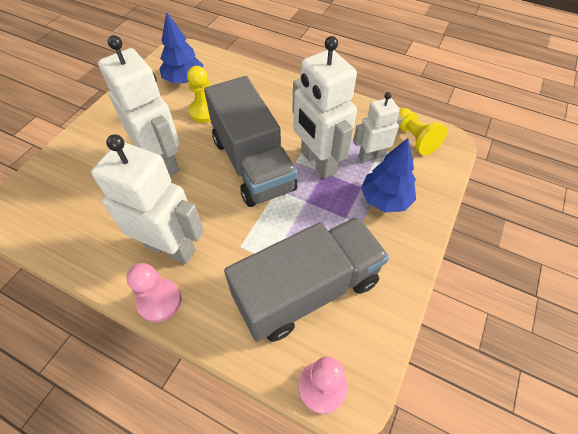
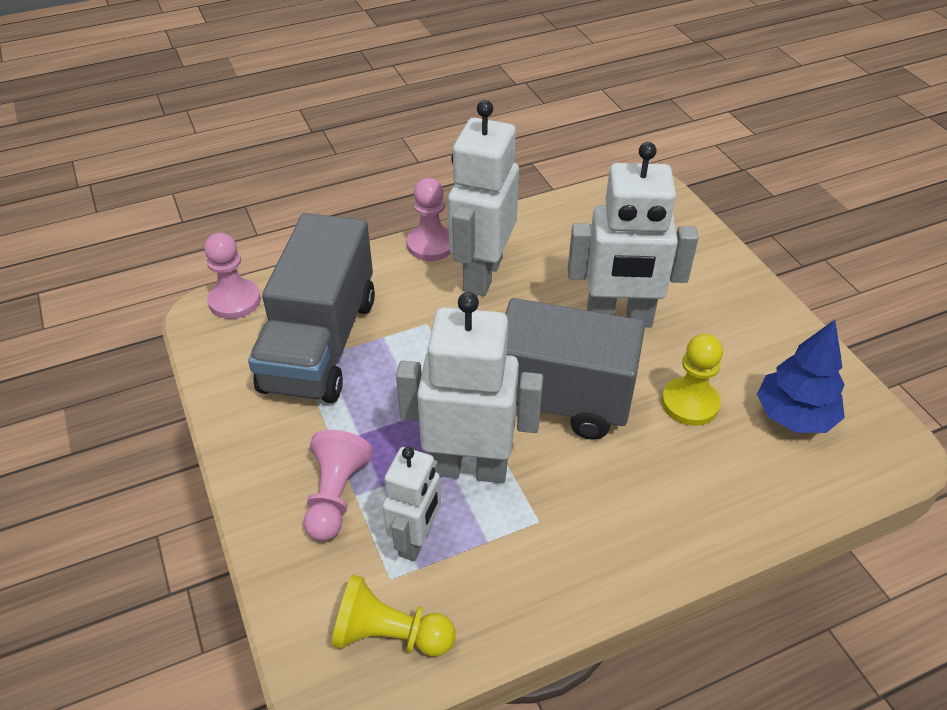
camera: 130 degrees right, 10 degrees down
white robot [91,134,204,264] -> white robot turned 135 degrees clockwise [448,100,519,296]
blue tree [361,138,416,212] -> pink pawn [304,430,373,541]

